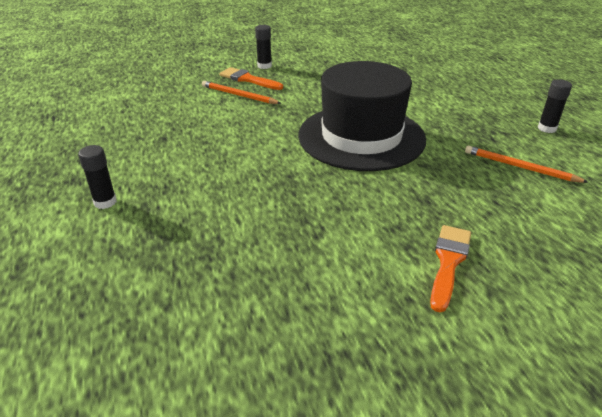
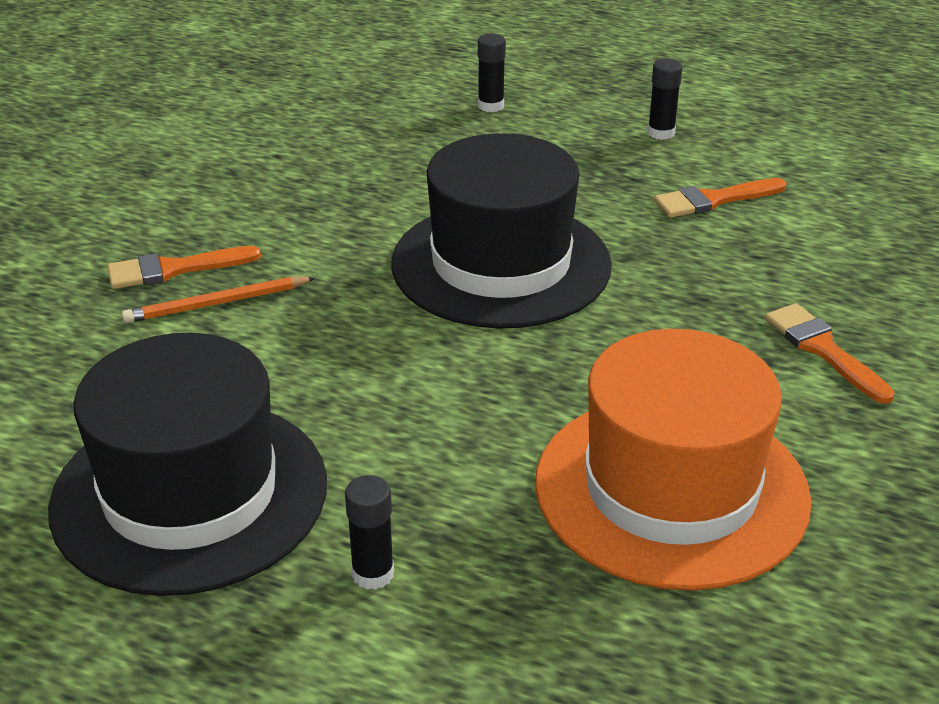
camera: 50 degrees left, 0 degrees up
black glue stick [255,25,272,69] -> black glue stick moved to [478,34,506,112]
orange pencil [465,146,589,183] -> orange brush [654,178,787,218]
none -> black hat [48,333,327,596]
none -> orange hat [535,329,812,591]

